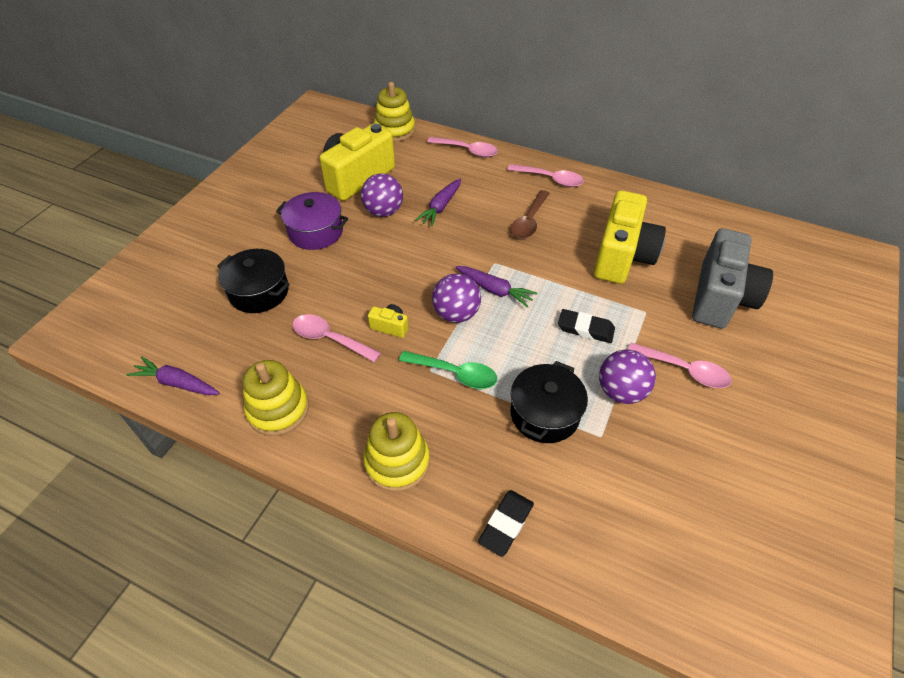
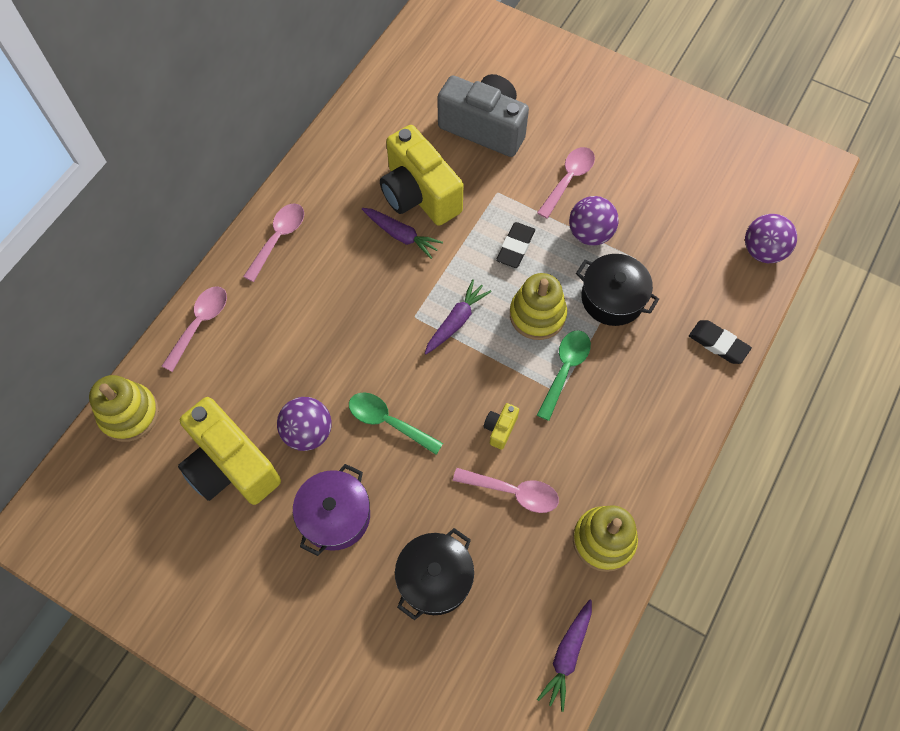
camera: 85 degrees left, 15 degrees up
pink spoon [293,314,381,362] -> pink spoon turned 105 degrees counterclockwise [453,468,559,513]
yellow stacking toy [363,412,430,492] -> yellow stacking toy moved to [510,273,567,340]
purple carrot [415,179,461,227] -> purple carrot moved to [362,208,443,259]
purple ball [432,273,481,323] -> purple ball moved to [745,214,797,263]
brown spoon [511,190,550,239] -> none
yellow camera [594,190,666,284] -> yellow camera turned 150 degrees counterclockwise [380,125,463,226]
none -> green spoon [349,392,443,455]

